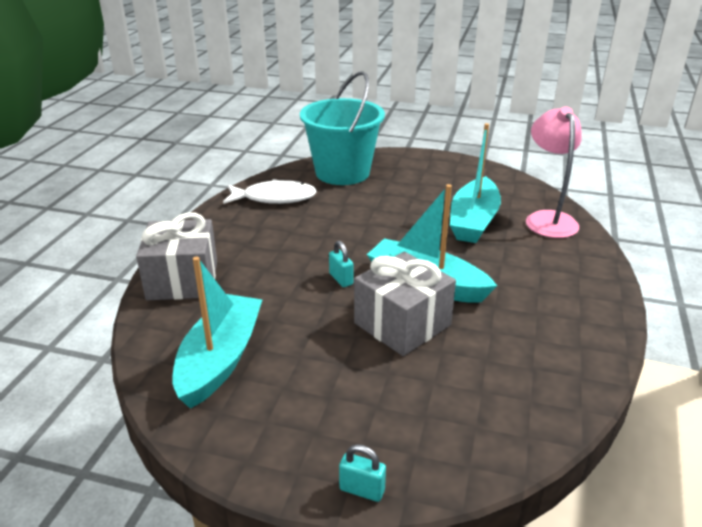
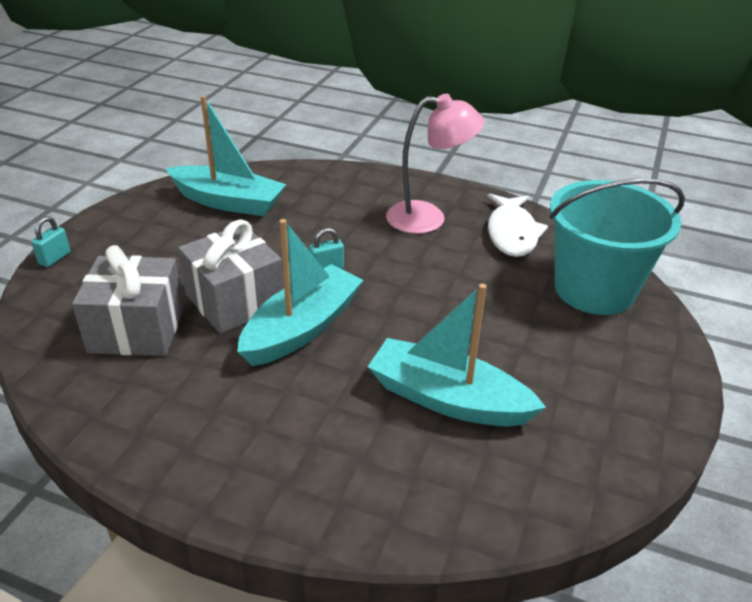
camera: 95 degrees right, 5 degrees up
grey gift [136,212,217,300] -> grey gift moved to [72,245,184,356]
pink lamp [526,106,582,238] -> pink lamp moved to [386,94,484,234]

